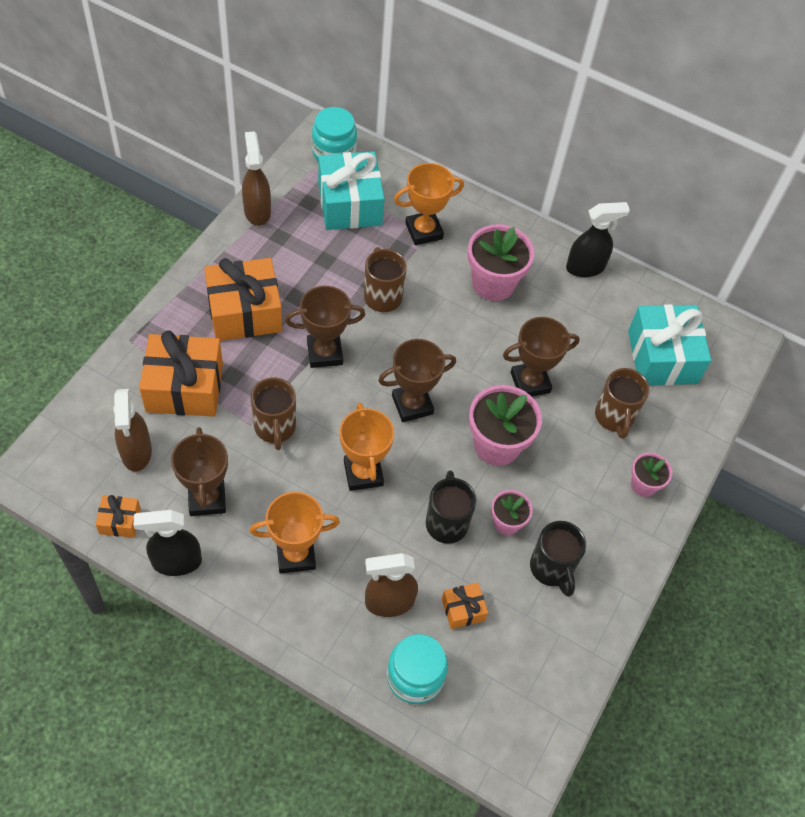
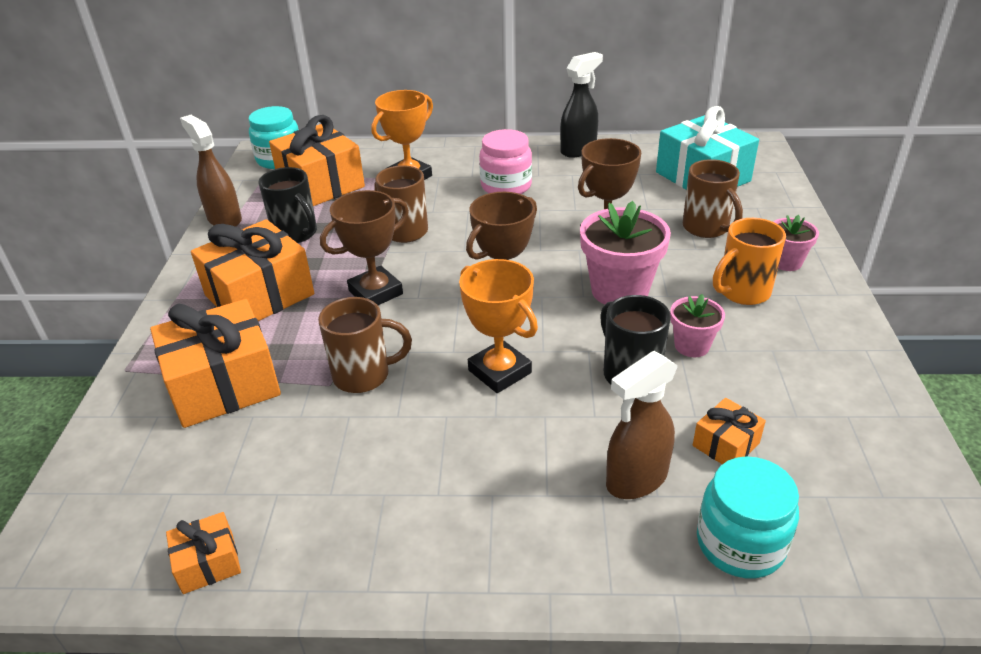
camera: 20 degrees left, 20 degrees down
brown spray bottle [113,389,152,472] -> none
black spray bottle [133,510,202,576] -> none
brown trophy [171,427,228,516] -> none
orange trophy [250,492,340,573] -> none
brown mug [251,378,296,450] -> brown mug turned 60 degrees counterclockwise [318,297,412,393]
turquoise gift [318,151,385,230] -> orange gift [269,115,365,206]
pink flower pot [468,224,534,301] -> pink jar [479,129,532,194]
black mug [530,521,586,597] -> black mug moved to [258,167,317,243]
none -> orange mug [713,218,786,305]

